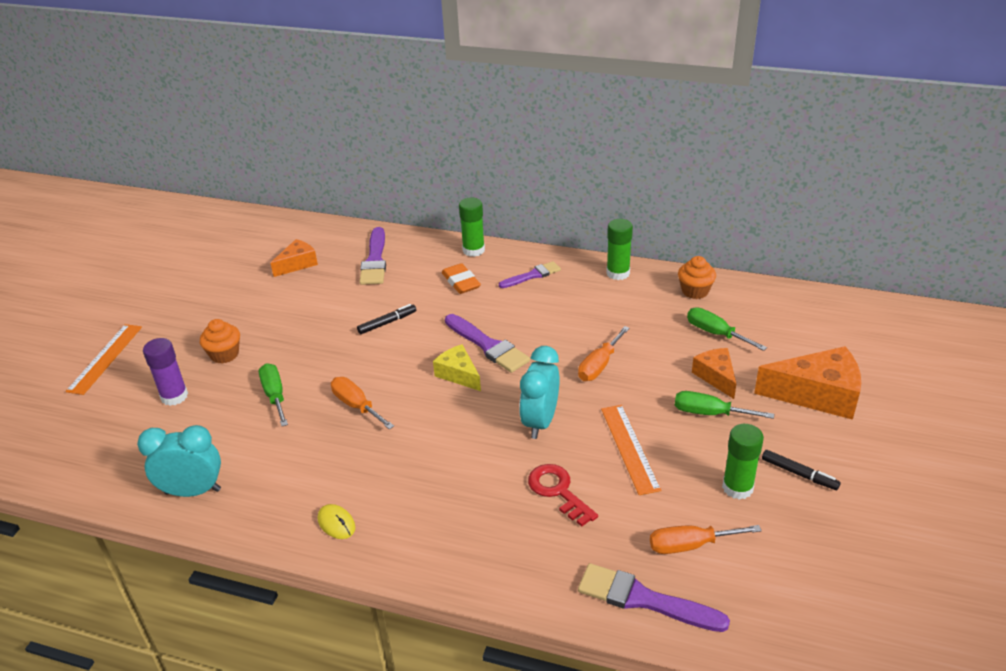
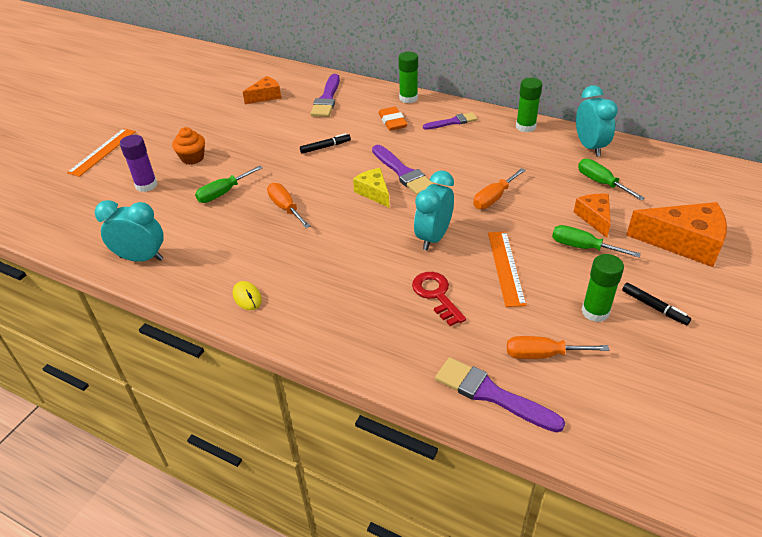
camera: 10 degrees right, 5 degrees up
green screwdriver [259,363,288,426] -> green screwdriver turned 120 degrees counterclockwise [195,166,263,203]
orange cupcake [678,256,716,299] -> turquoise clock [576,85,618,157]

